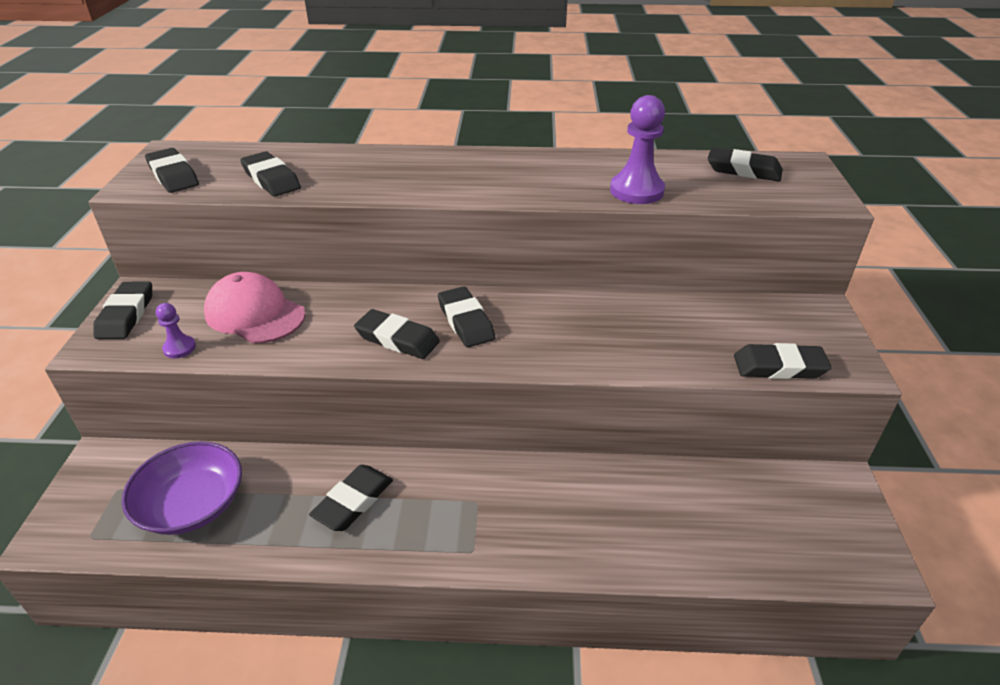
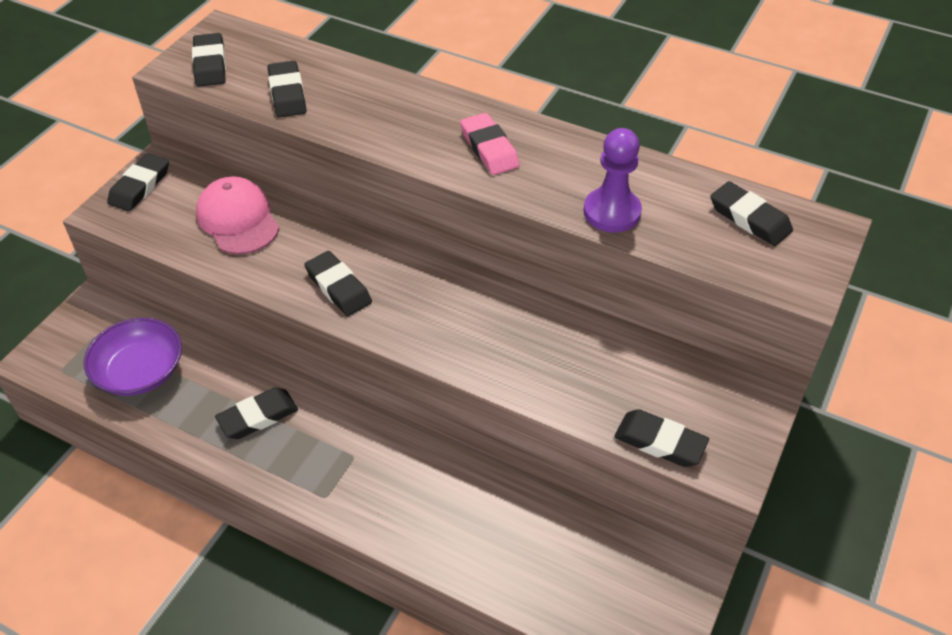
camera: 25 degrees right, 10 degrees up
purple pawn [156,303,196,358] -> none
black eraser [438,286,495,347] -> none
none -> pink eraser [460,113,520,175]

